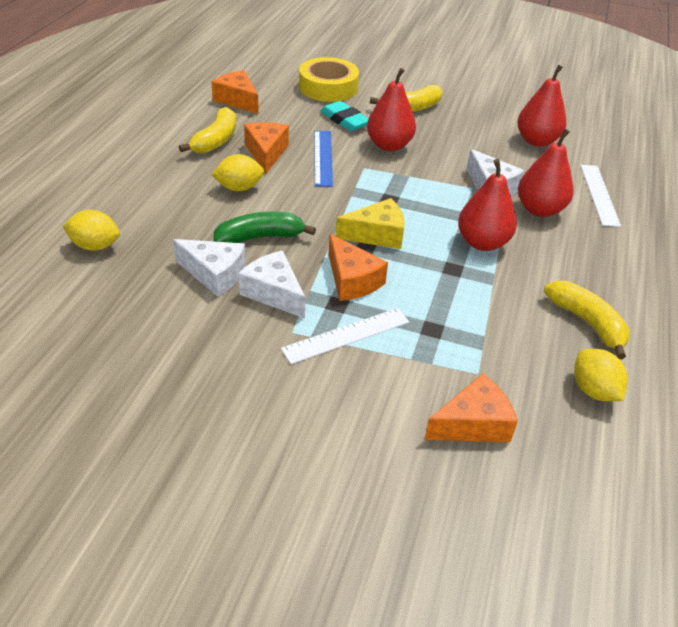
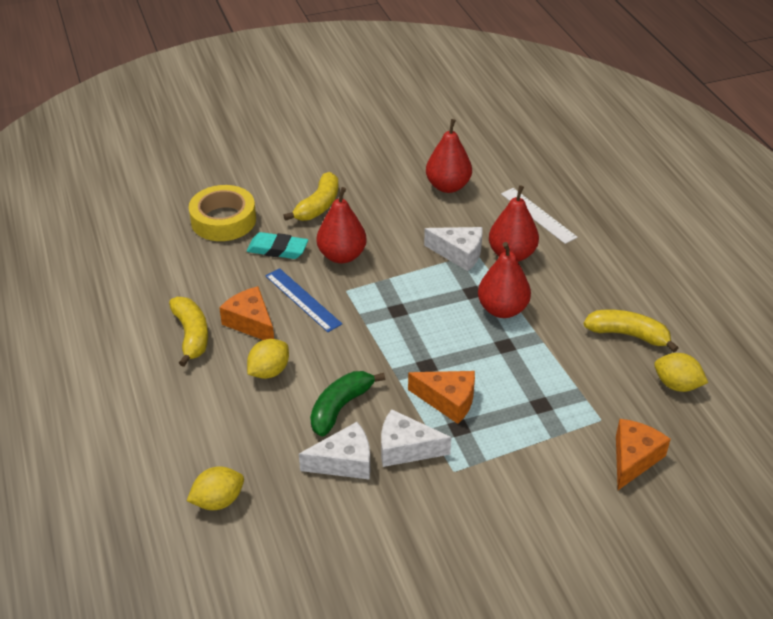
camera: 35 degrees left, 0 degrees up
orange cheese [211,70,259,114] -> none
white ruler [281,308,409,364] -> none
yellow cheese [336,198,405,249] -> none

